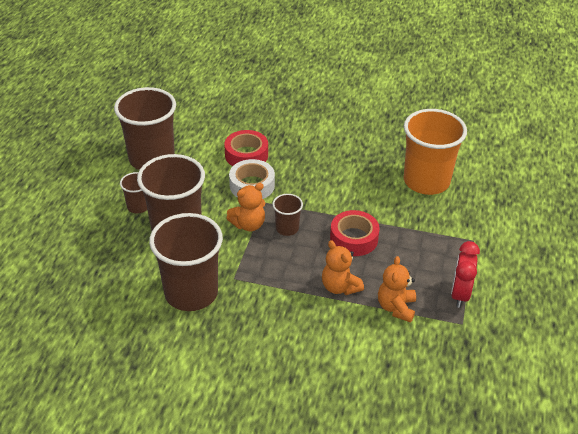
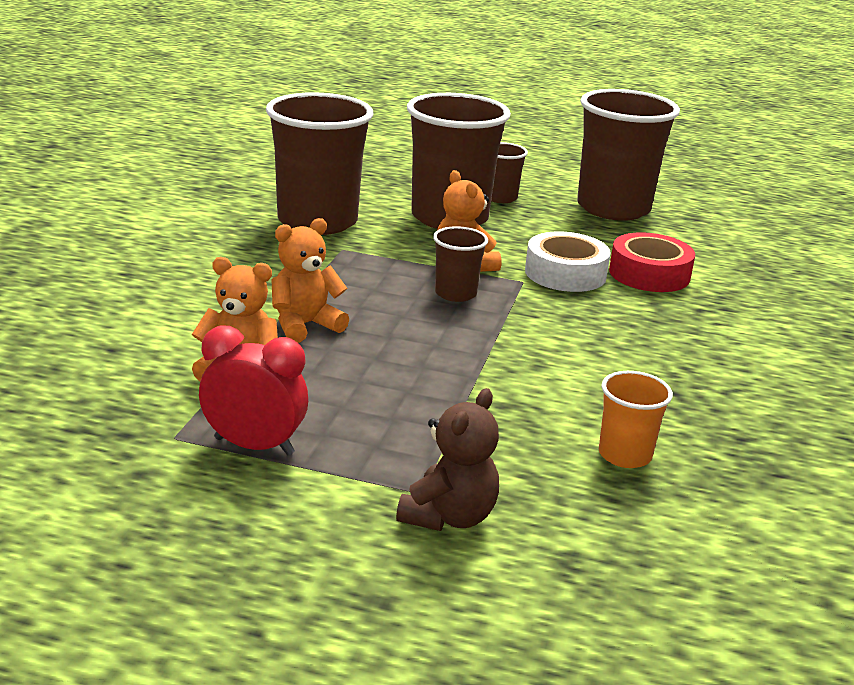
camera: 90 degrees right, 15 degrees down
red tape [330,210,380,256] -> none
orange cup [404,109,467,195] -> orange cup [599,371,673,468], size x0.47
none -> brown teddy bear [396,388,499,531]

